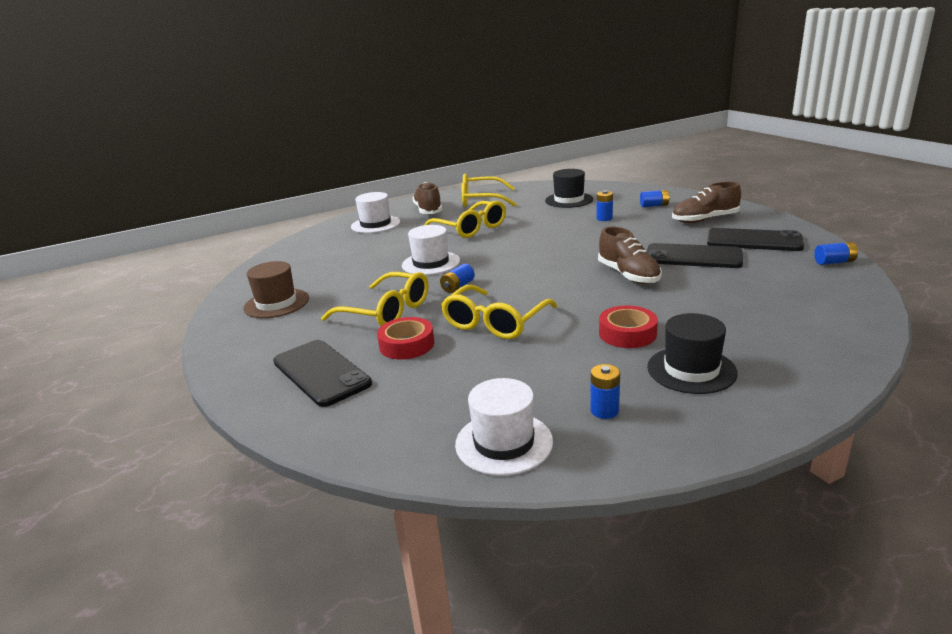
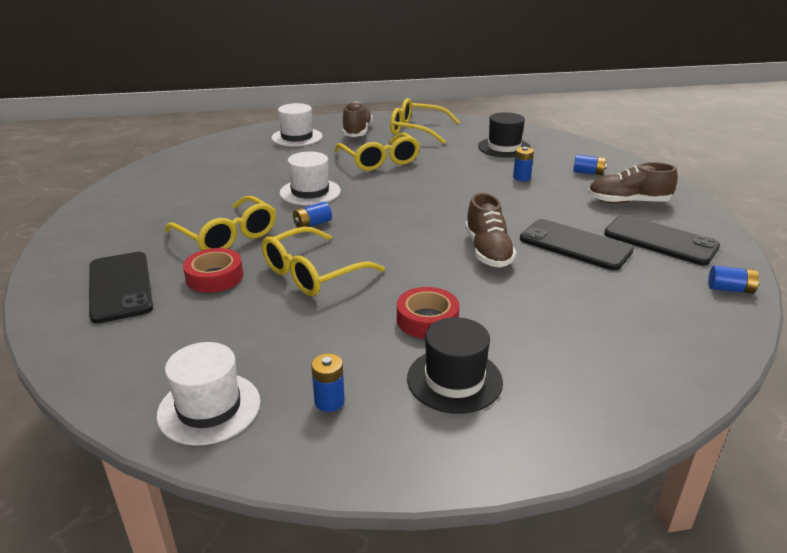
camera: 15 degrees right, 5 degrees up
brown hat [243,261,309,318] -> none

